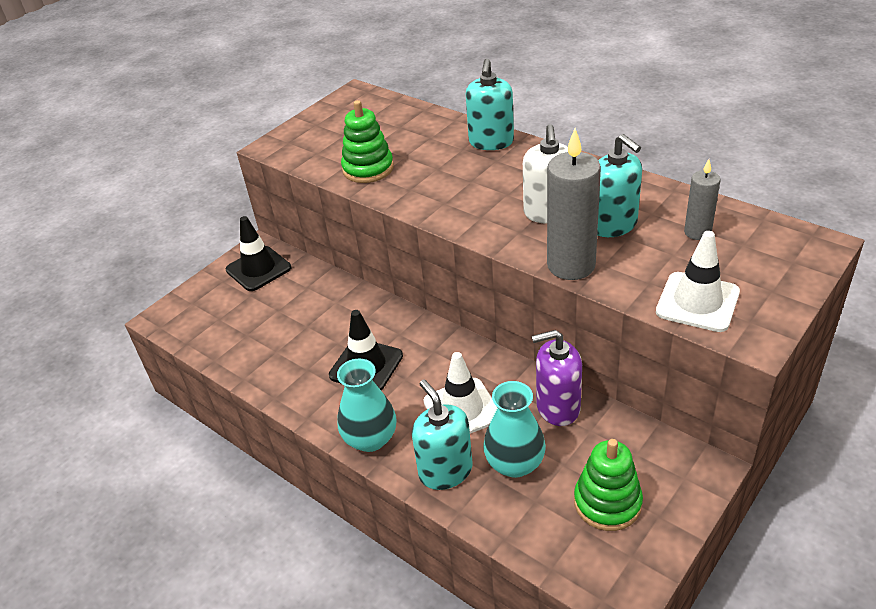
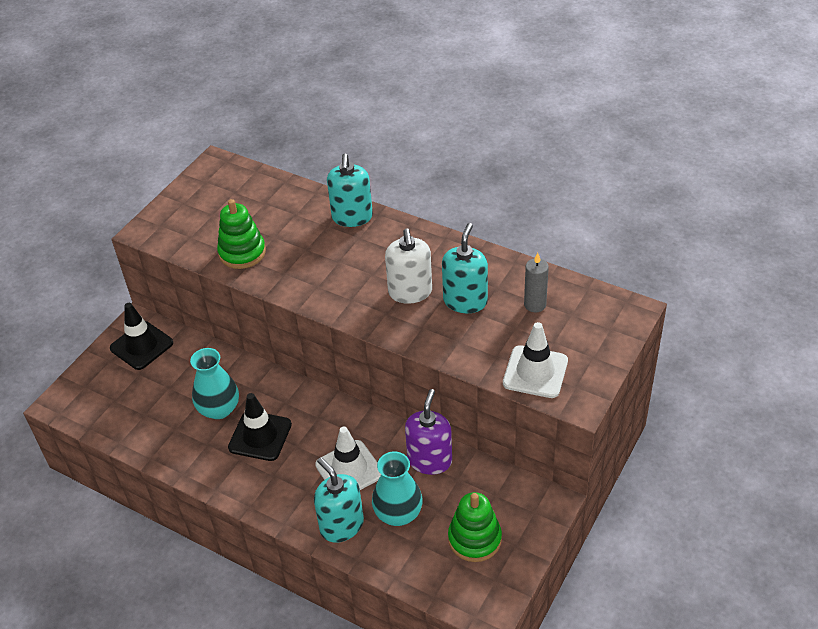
camera: 10 degrees left, 5 degrees up
turquoise vase [337,359,396,452] -> turquoise vase moved to [190,348,239,419]
purple soap dispenser [532,330,582,426] -> purple soap dispenser turned 120 degrees clockwise [405,389,452,475]
grey candle [547,128,601,280] -> none
turquoise soap dispenser [597,134,642,237] -> turquoise soap dispenser turned 120 degrees counterclockwise [442,223,488,313]

